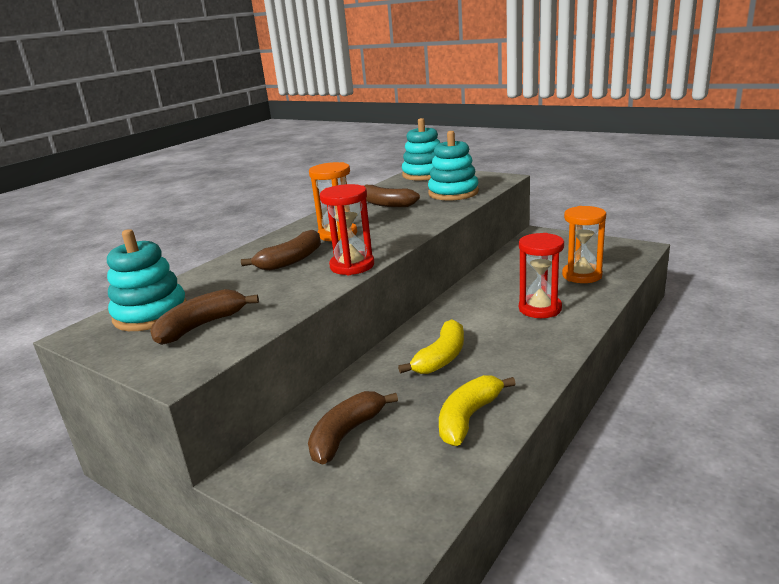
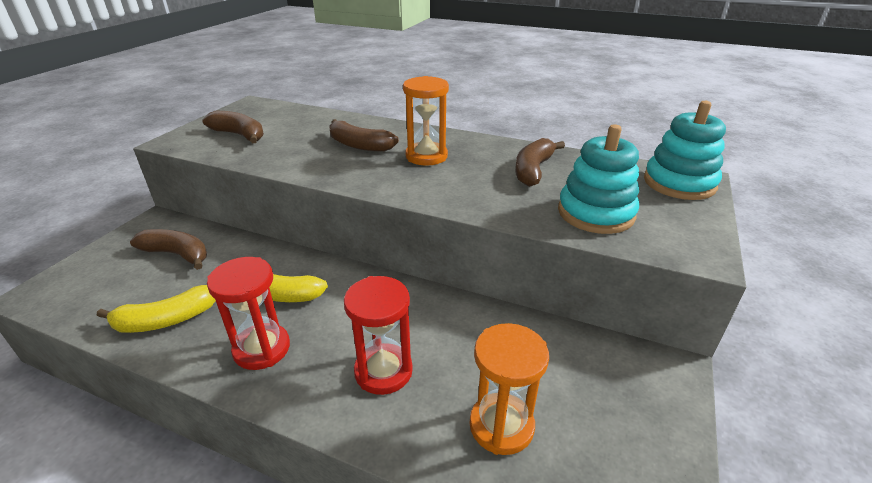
camera: 75 degrees right, 10 degrees up
turquoise stacking toy [107,229,187,331] -> none
red hourglass [320,184,374,275] -> red hourglass moved to [207,257,290,370]
yellow banana [439,375,516,446] -> yellow banana turned 135 degrees clockwise [97,285,216,333]

